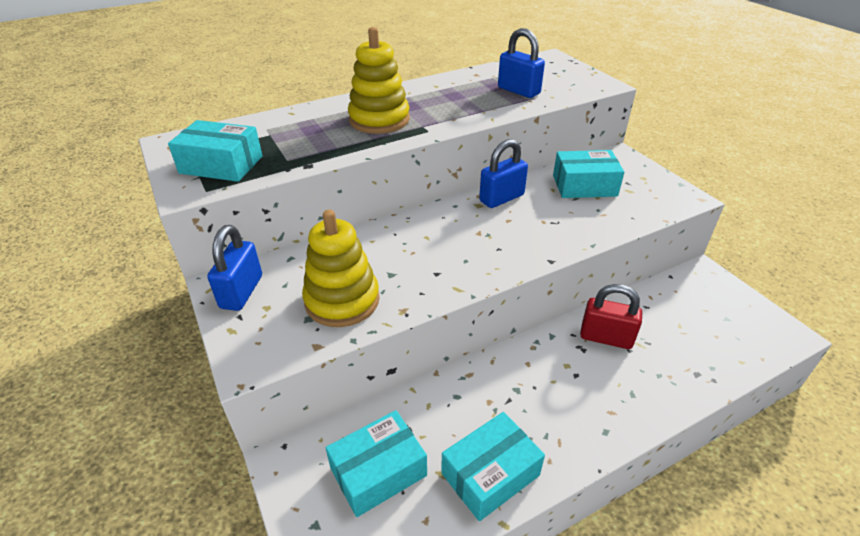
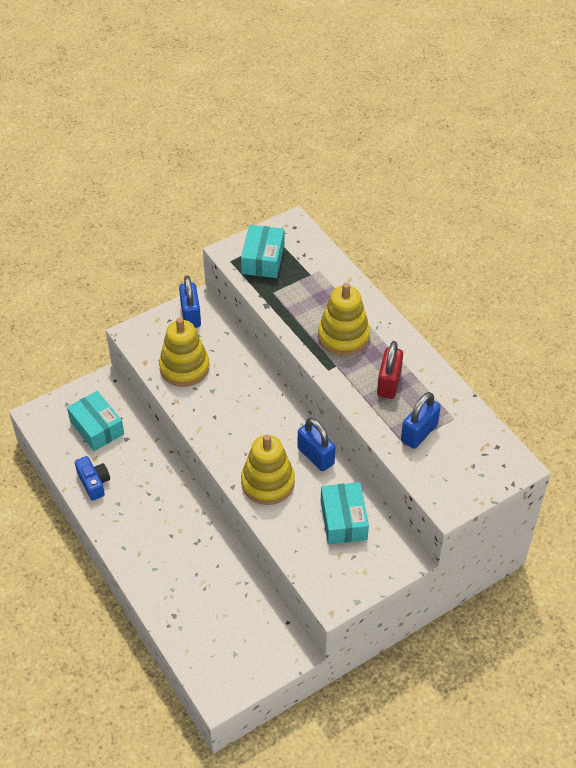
camera: 85 degrees right, 10 degrees up
blue padlock [207,225,262,311] -> blue padlock turned 75 degrees clockwise [179,275,201,328]
turquoise box [441,412,545,521] -> blue camera [75,456,110,501]
red padlock [580,284,642,349] -> red padlock moved to [377,341,403,399]
none -> yellow stacking toy [241,435,295,505]

